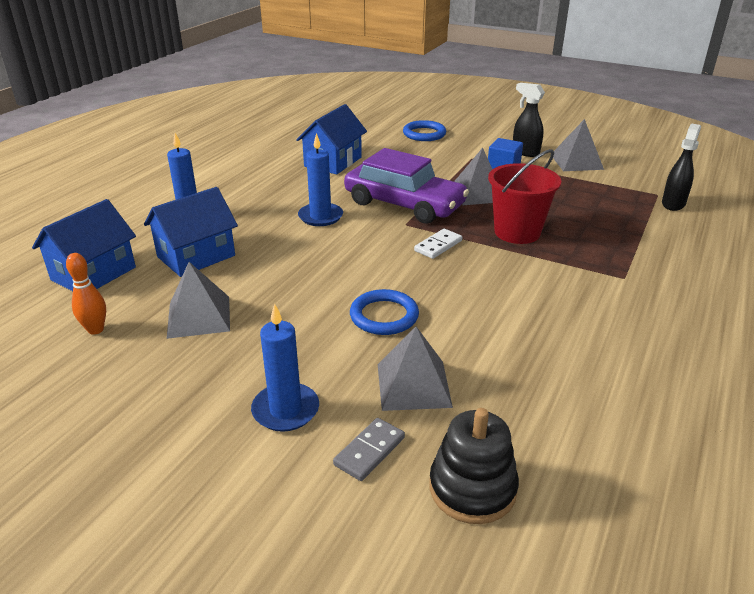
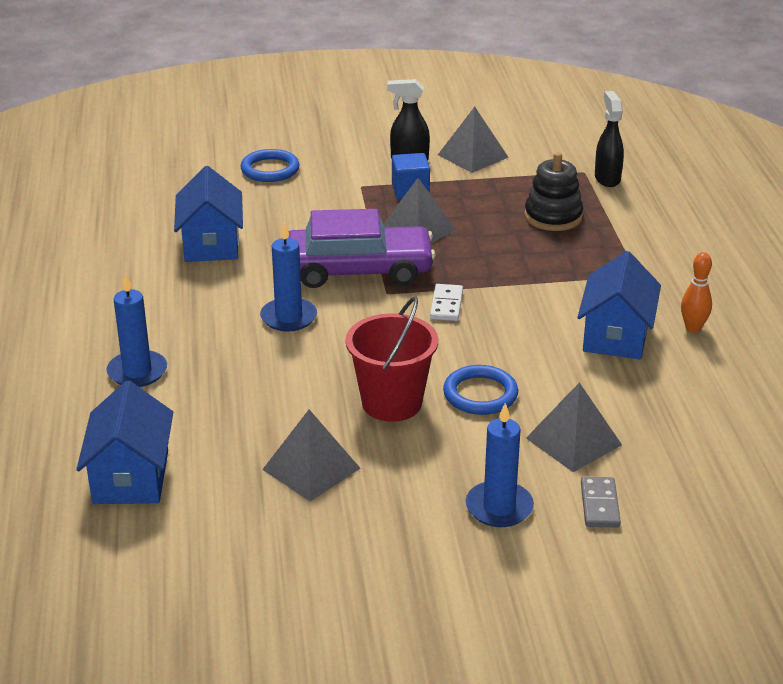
camera: 35 degrees left, 0 degrees up
orange bowling pin [66,253,106,335] -> orange bowling pin moved to [681,252,712,333]
blue house [144,187,238,277] -> blue house moved to [577,251,661,360]
black stacking toy [429,408,519,524] -> black stacking toy moved to [524,152,583,231]
red bucket [488,149,561,244] -> red bucket moved to [346,296,438,422]

